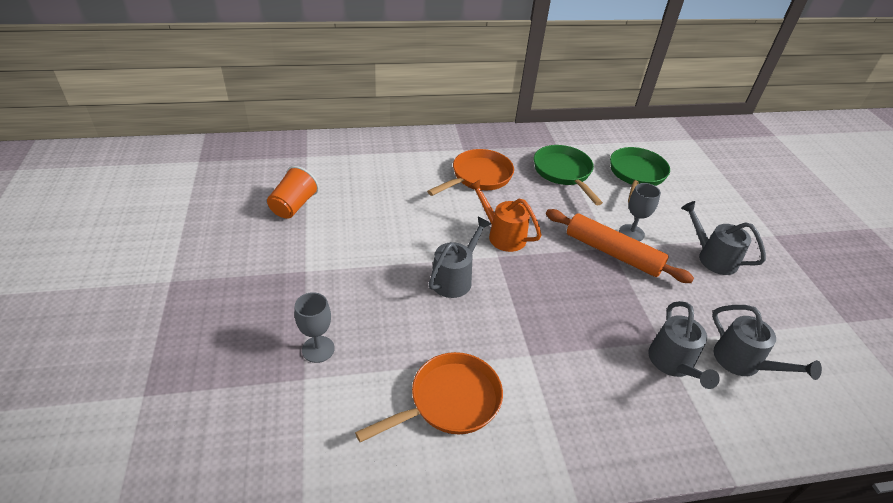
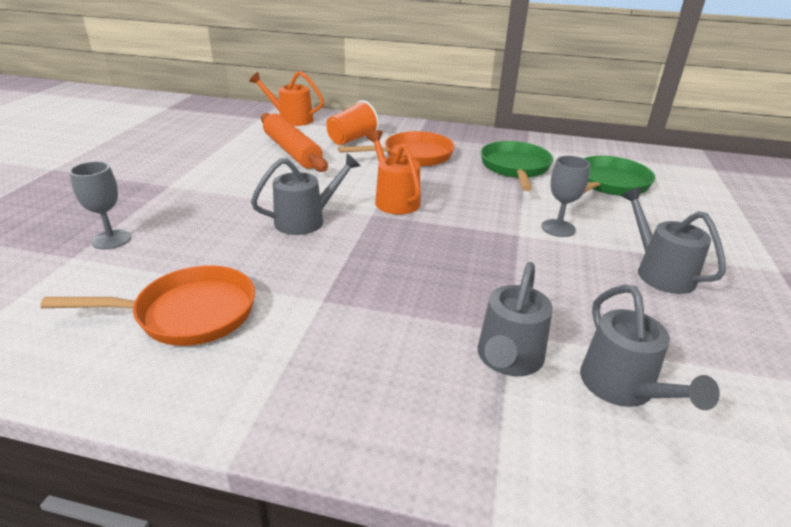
camera: 25 degrees right, 10 degrees down
orange cup [267,166,319,219] -> orange cup moved to [327,100,379,145]
orange rolling pin [546,209,694,283] -> orange rolling pin moved to [261,113,328,172]
none -> orange watering can [249,71,324,126]

